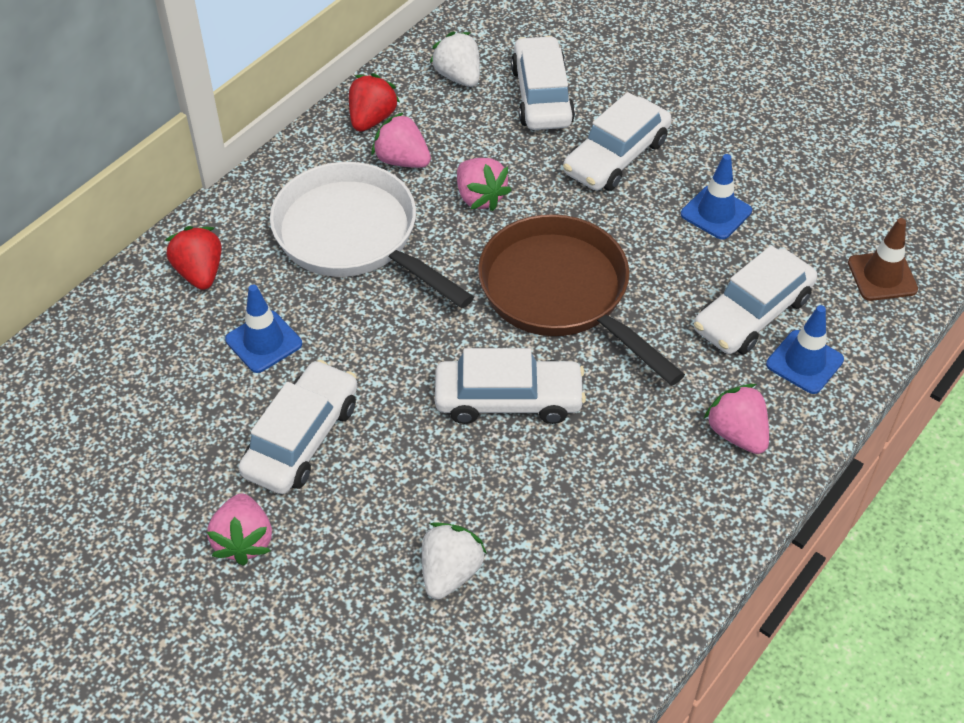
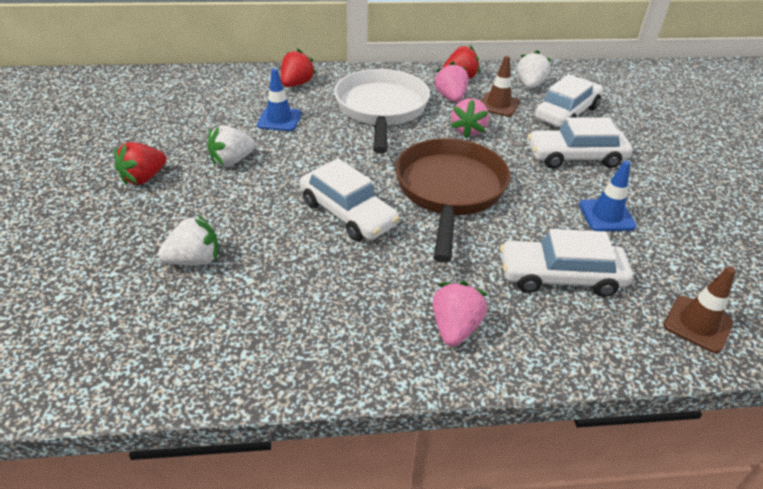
camera: 45 degrees right, 10 degrees down
pink strawberry [207,493,272,566] -> red strawberry [114,142,166,186]
white car [239,360,358,494] -> white strawberry [207,125,256,166]
blue traffic cone [766,305,844,394] -> none
none -> brown traffic cone [480,56,520,117]

